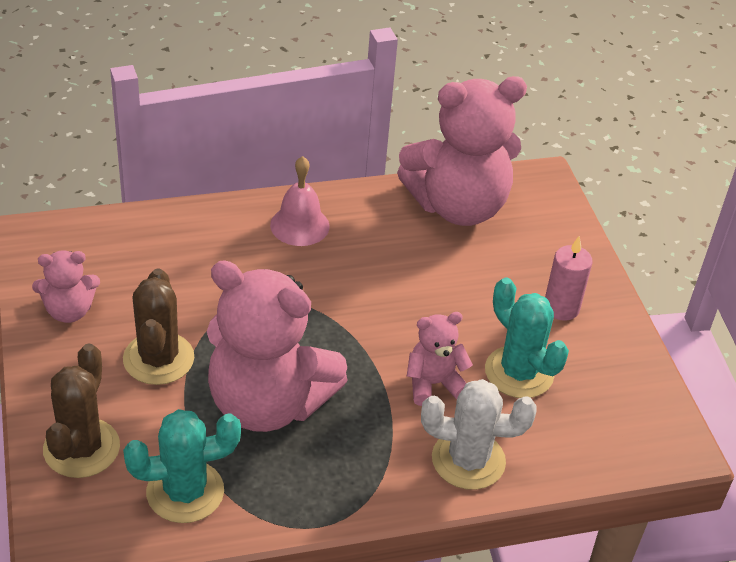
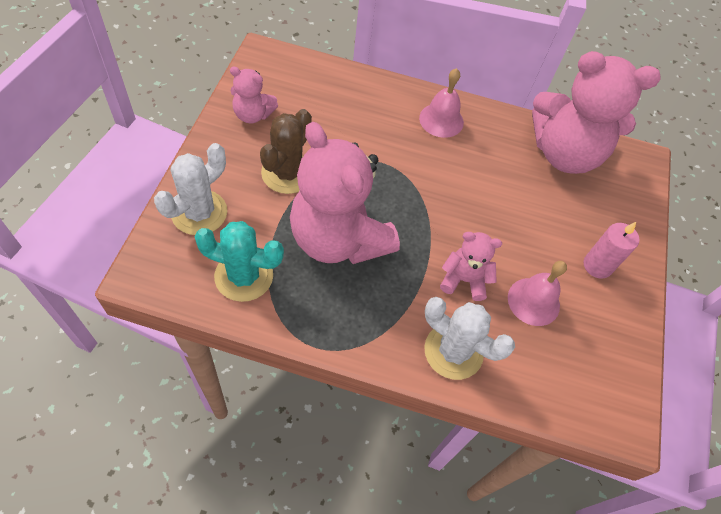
camera: 25 degrees right, 15 degrees up
brown cactus [43,344,120,478] -> white cactus [154,143,227,235]
turquoise cactus [485,278,569,398] -> pink bell [508,261,567,326]

